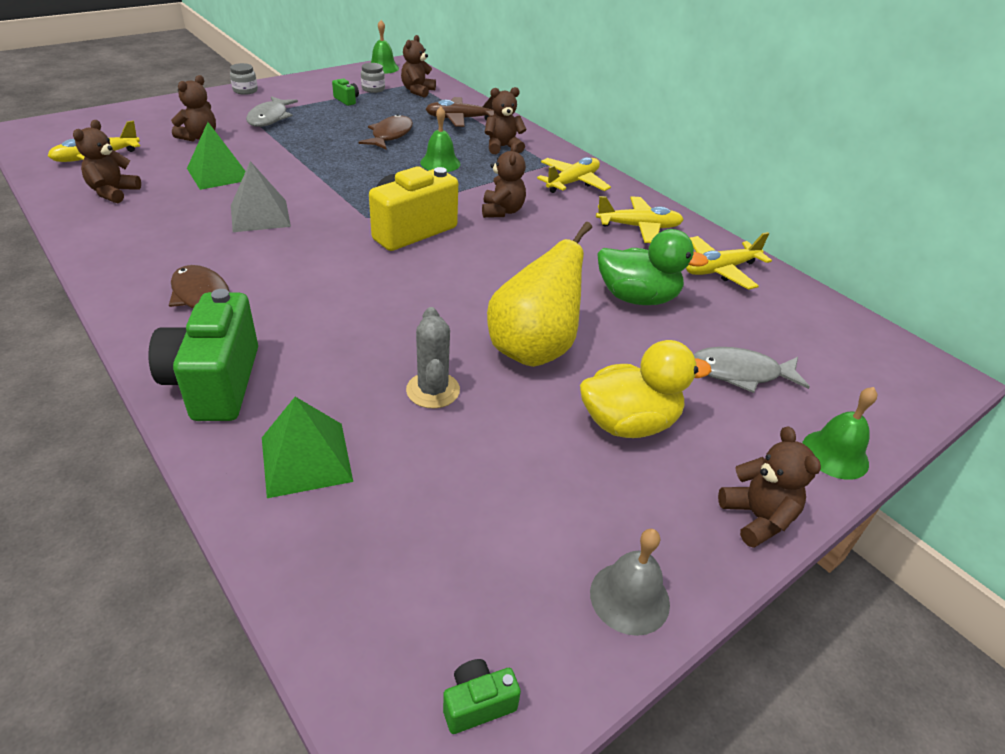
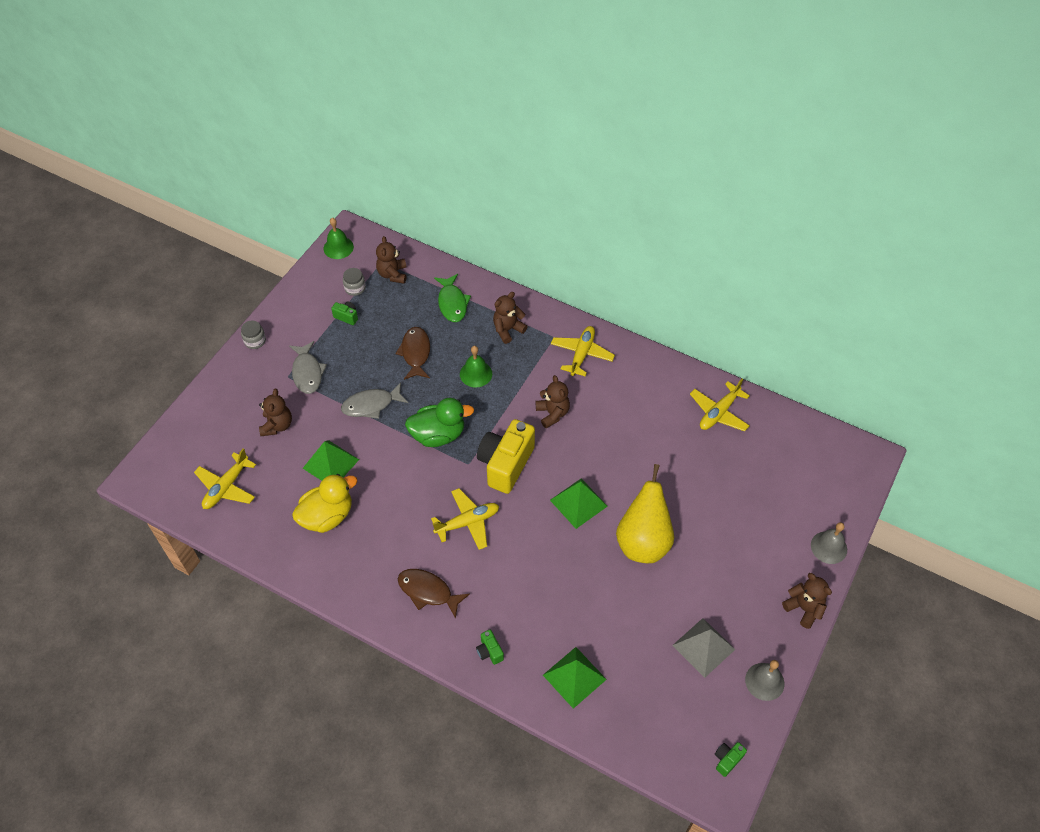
camera: 20 degrees left, 15 degrees up
brown teddy bear [73,120,141,203] -> none
green camera [148,289,258,421] -> green camera [476,630,504,665], size x0.43
grey pyramid [231,161,291,232] -> grey pyramid moved to [672,618,736,678]
grey cactus [406,307,460,408] -> none
brown plane [426,96,495,127] -> green fish [434,274,471,322]
yellow duck [580,340,711,438] -> yellow duck moved to [292,474,357,533]
yellow plane [596,196,684,243] -> yellow plane moved to [431,488,499,550]
green duck [597,229,709,305] -> green duck moved to [405,398,474,447]
grey fish [693,347,810,393] -> grey fish moved to [341,382,408,419]
green bell [803,387,877,480] -> grey bell [811,522,847,564]
none -> green pyramid [550,478,608,529]

